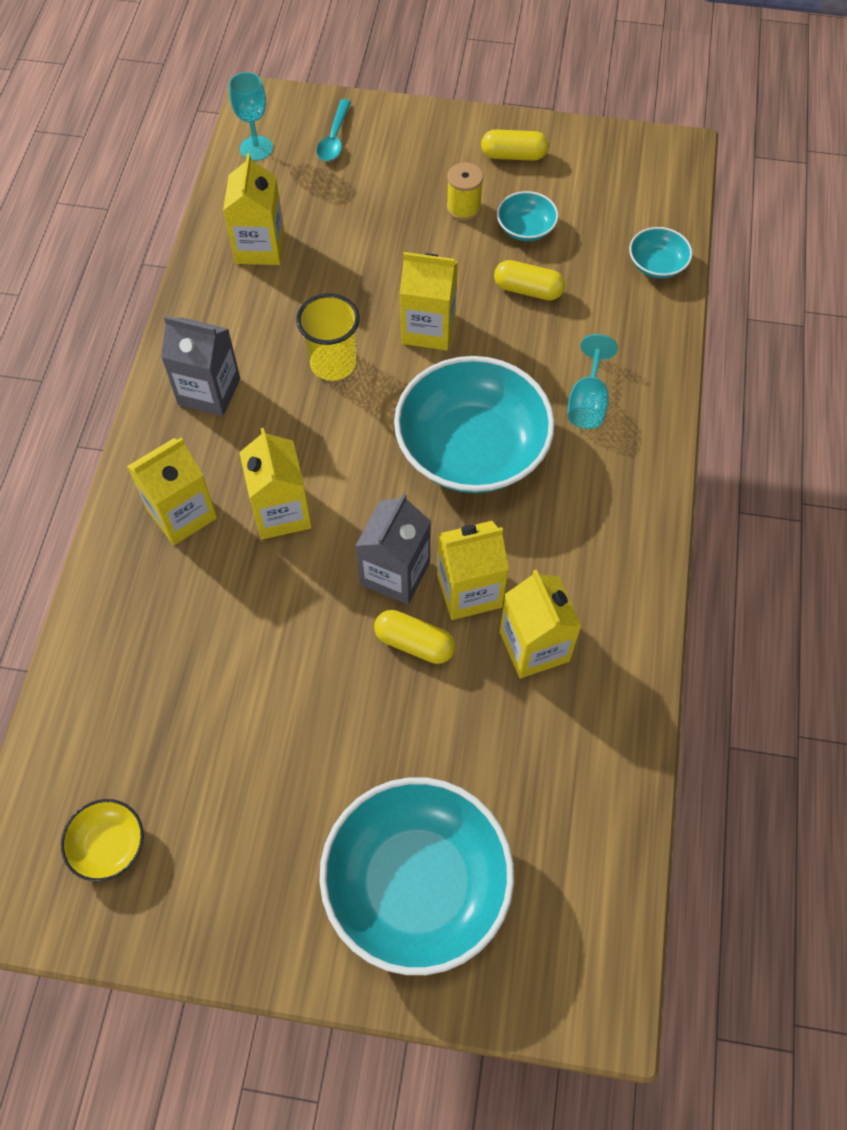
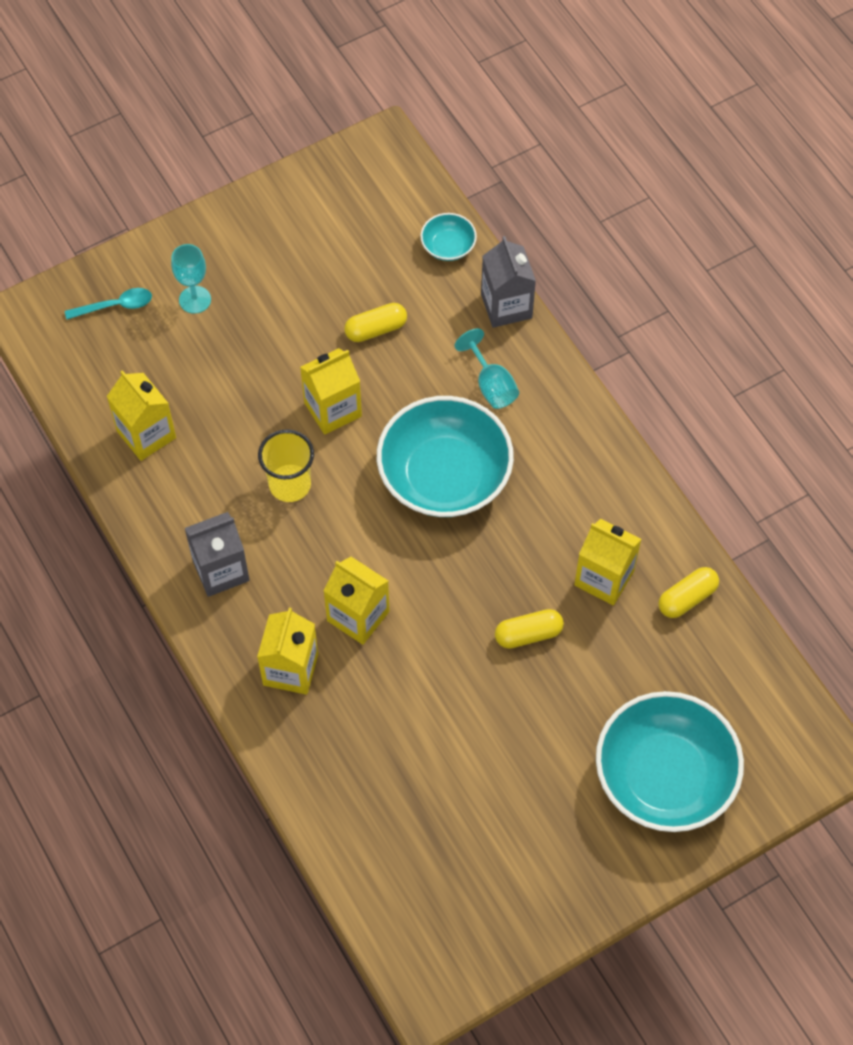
camera: 40 degrees left, 0 degrees up
yellow bowl [61,799,144,881] -> none
turquoise goblet [229,72,273,161] -> turquoise goblet moved to [171,244,211,314]
turquoise spoon [316,99,351,161] -> turquoise spoon turned 75 degrees counterclockwise [65,288,152,320]
grey carton [356,493,431,605] -> grey carton moved to [481,236,536,328]
yellow carton [437,521,509,620] -> none
yellow spool [447,163,483,221] -> none
yellow capsule [481,130,549,161] -> yellow capsule moved to [658,567,719,618]
turquoise bowl [497,191,558,241] -> none

